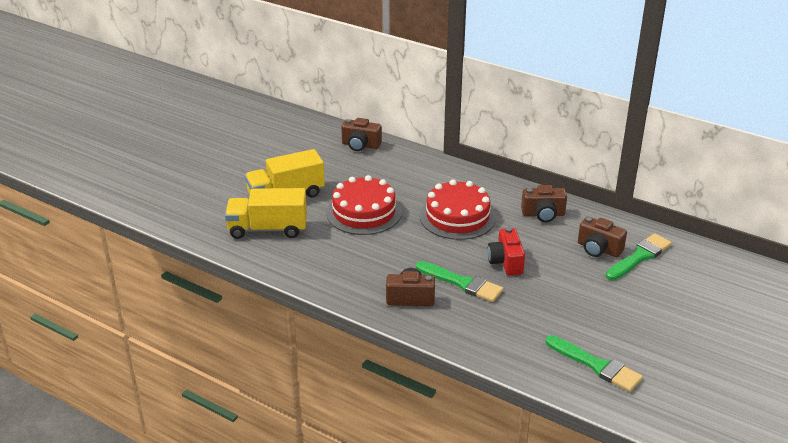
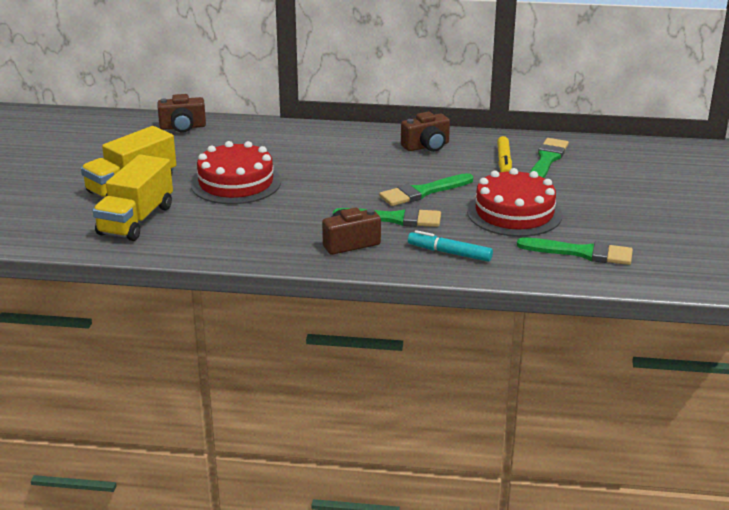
camera: 25 degrees left, 5 degrees down
yellow truck [225,188,307,239] -> yellow truck turned 45 degrees counterclockwise [93,155,173,241]
red cake [420,179,496,240] -> red cake moved to [467,168,562,237]
red camera [488,227,525,275] -> green brush [379,173,473,206]
brown camera [578,217,627,257] -> yellow marker [497,136,512,172]
none -> turquoise marker [408,230,493,262]

